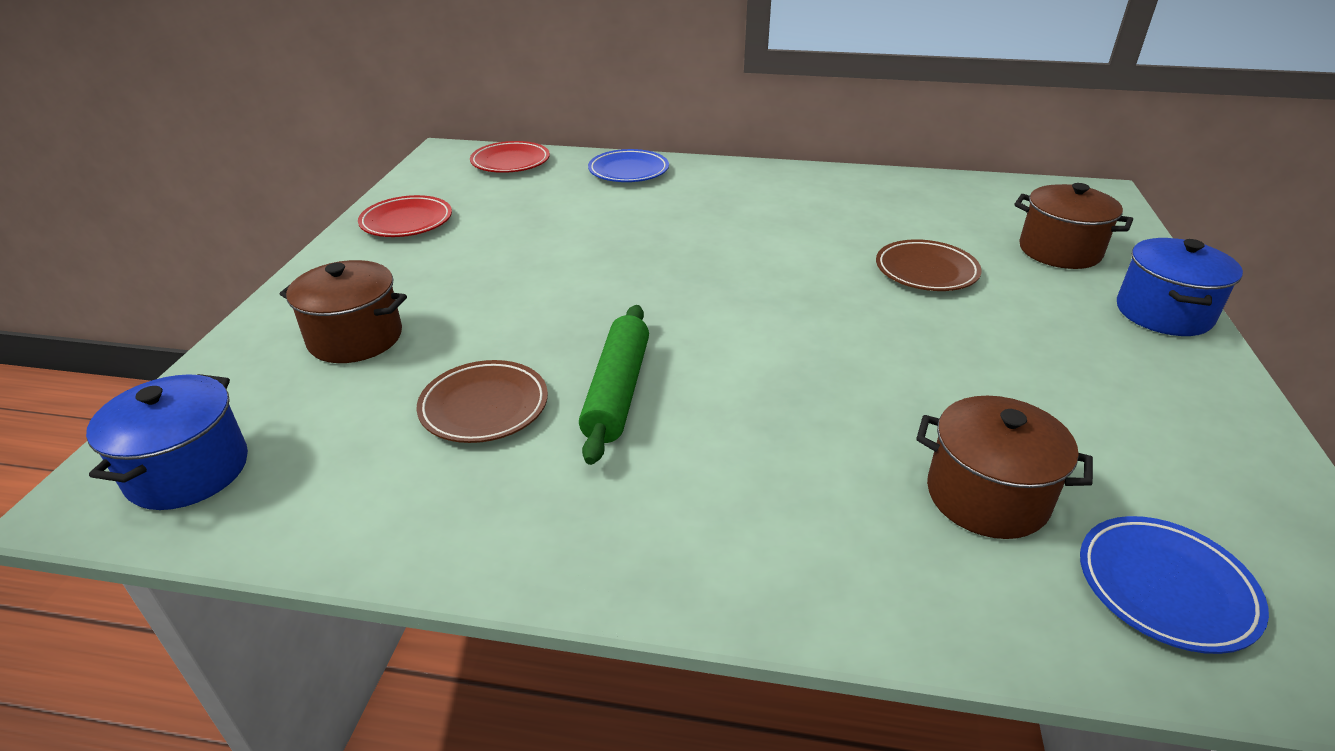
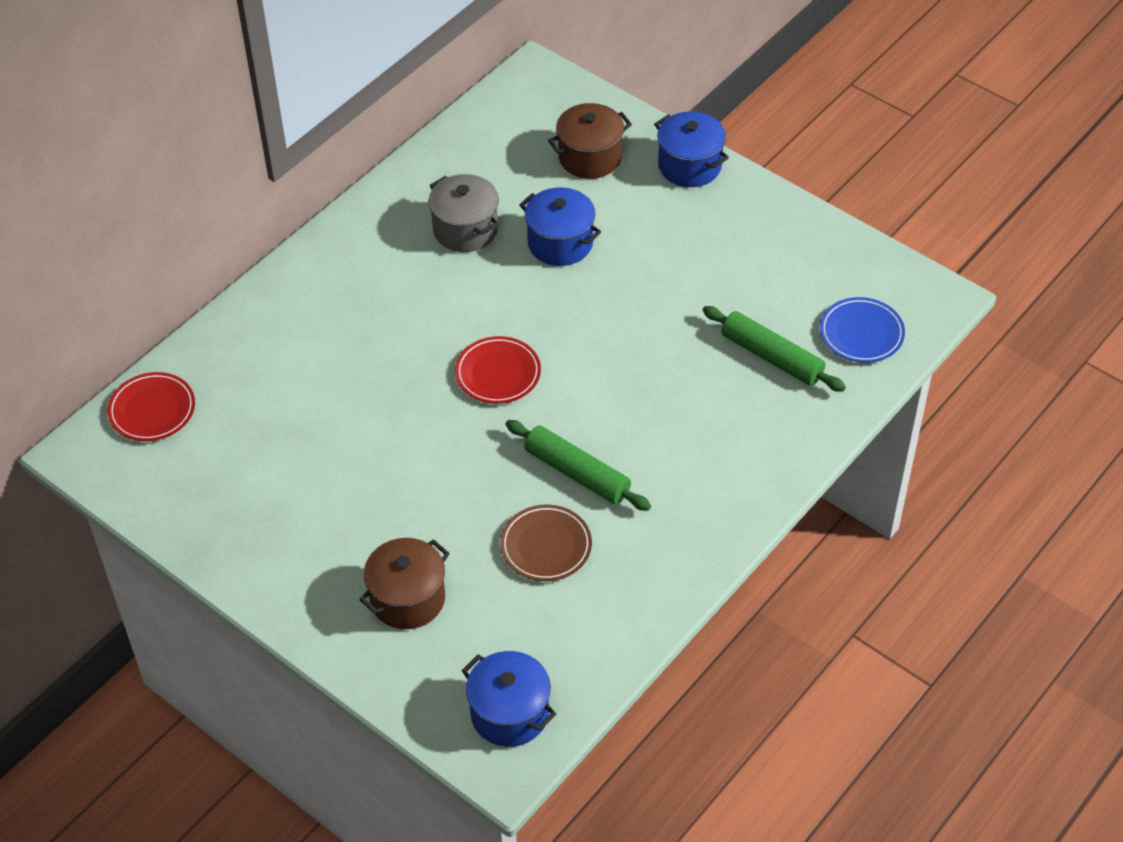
camera: 60 degrees left, 15 degrees up
red plate [358,195,452,237] -> red plate moved to [455,336,541,404]
blue plate [588,149,669,182] -> none
brown plate [876,239,982,291] -> blue pot [519,187,601,266]
brown pot [916,396,1093,539] -> green rolling pin [703,306,846,392]
none -> grey pot [428,174,499,252]

